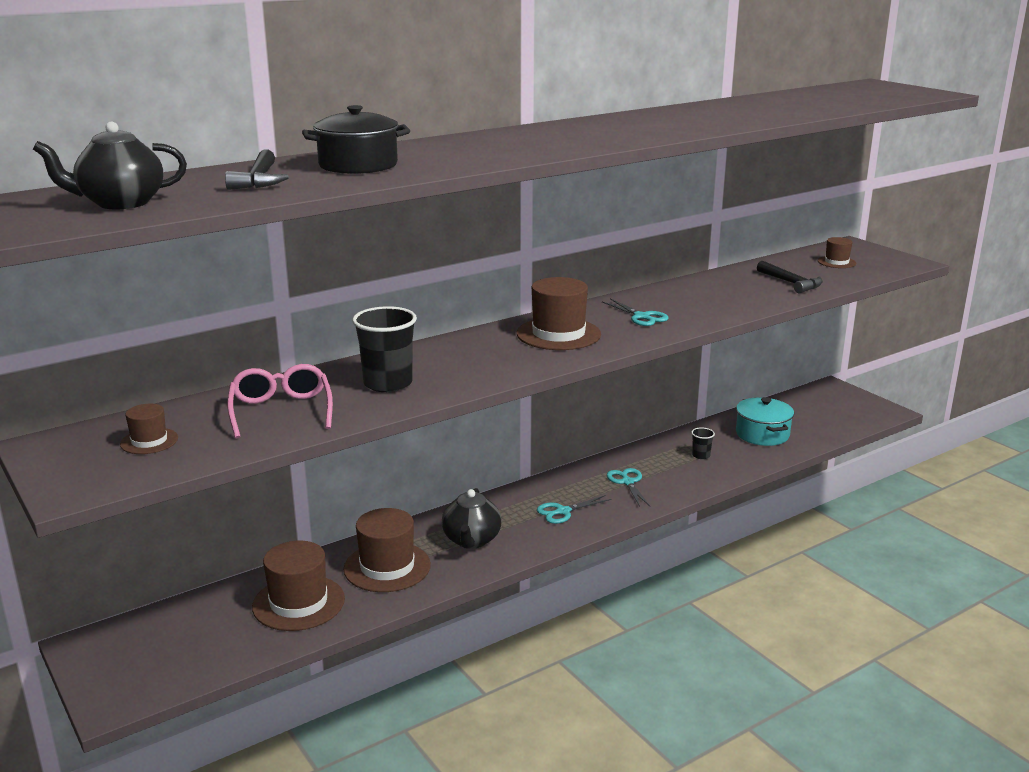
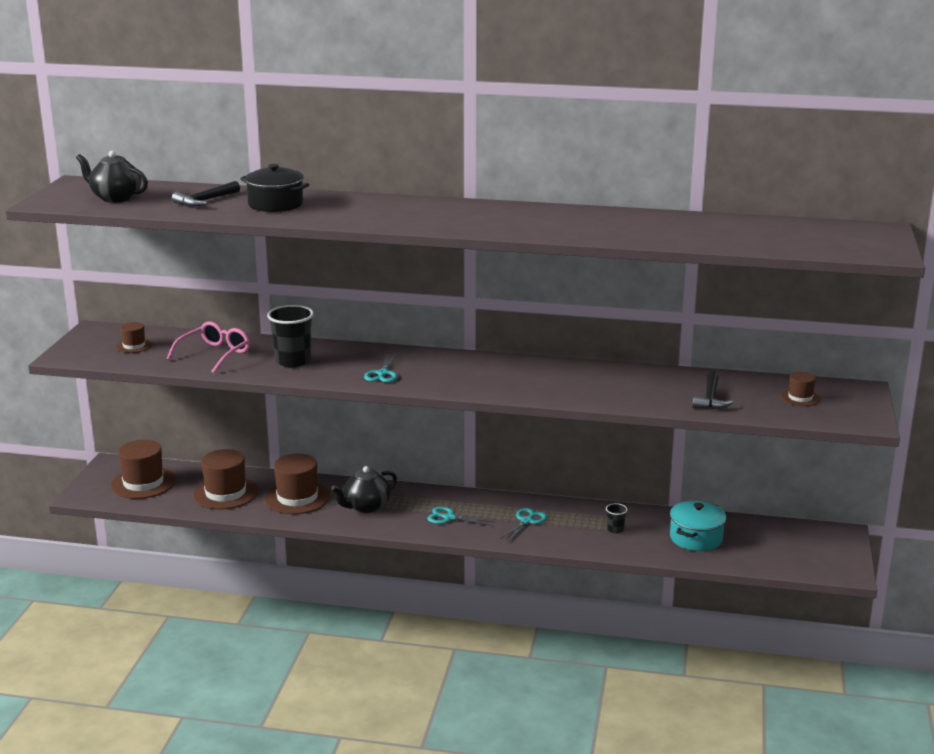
camera: 45 degrees right, 0 degrees up
brown hat [517,277,601,350] -> brown hat moved to [111,440,176,499]
turquoise scissors [602,298,668,326] -> turquoise scissors moved to [364,353,397,383]

